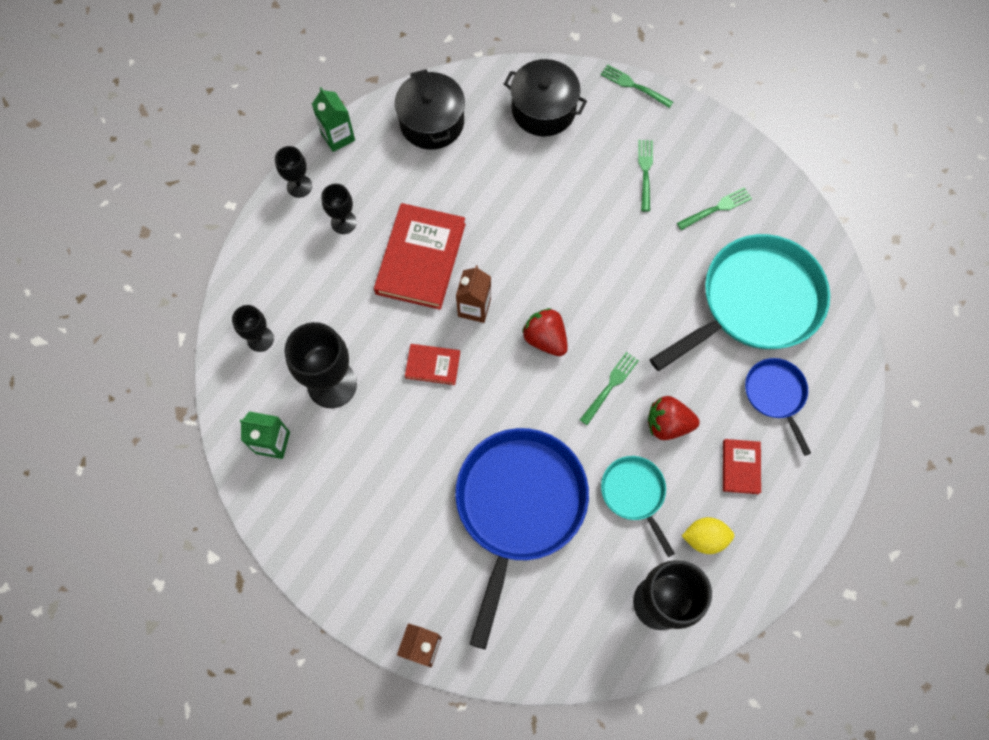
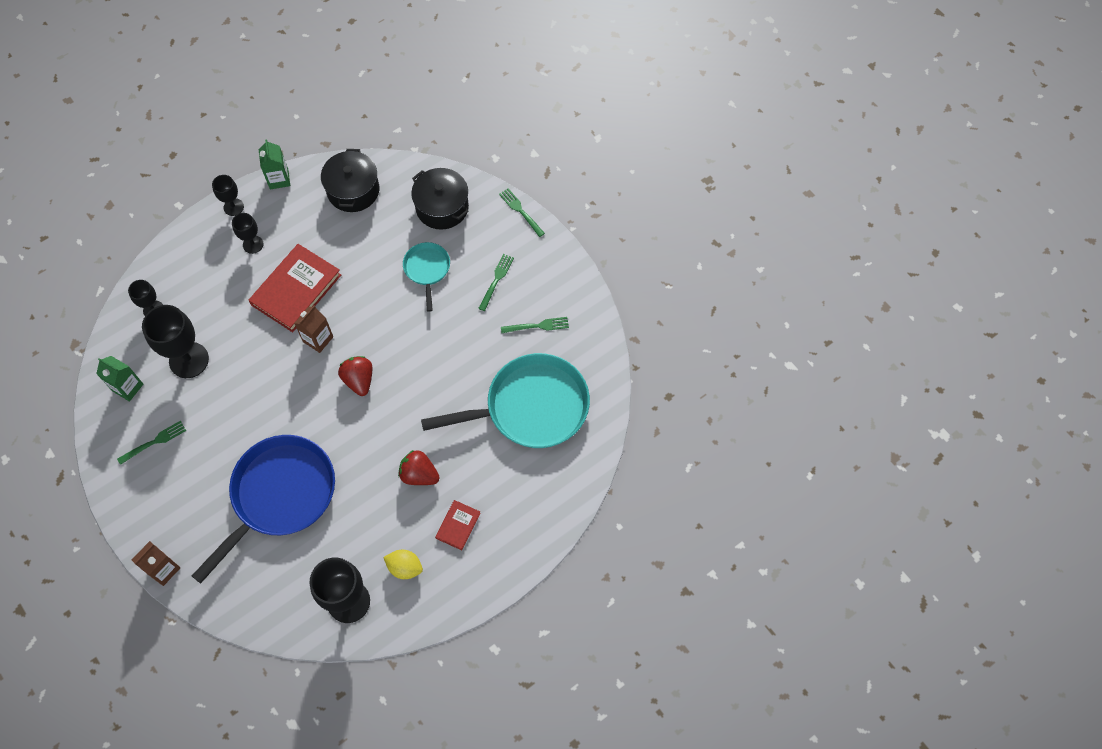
camera: 20 degrees right, 5 degrees down
red book [405,344,460,385] -> none
green fork [580,352,639,425] -> green fork moved to [117,421,186,465]
turquoise pan [601,456,675,557] -> turquoise pan moved to [403,242,450,312]
blue pan [745,358,811,456] -> none

